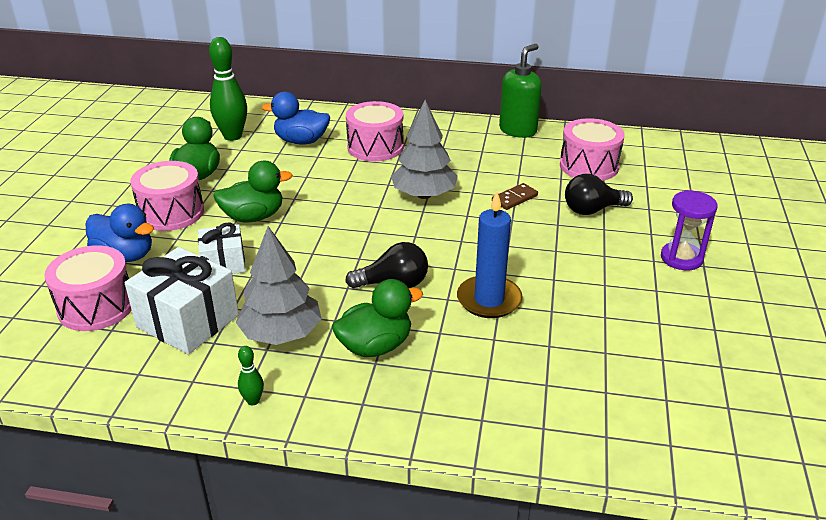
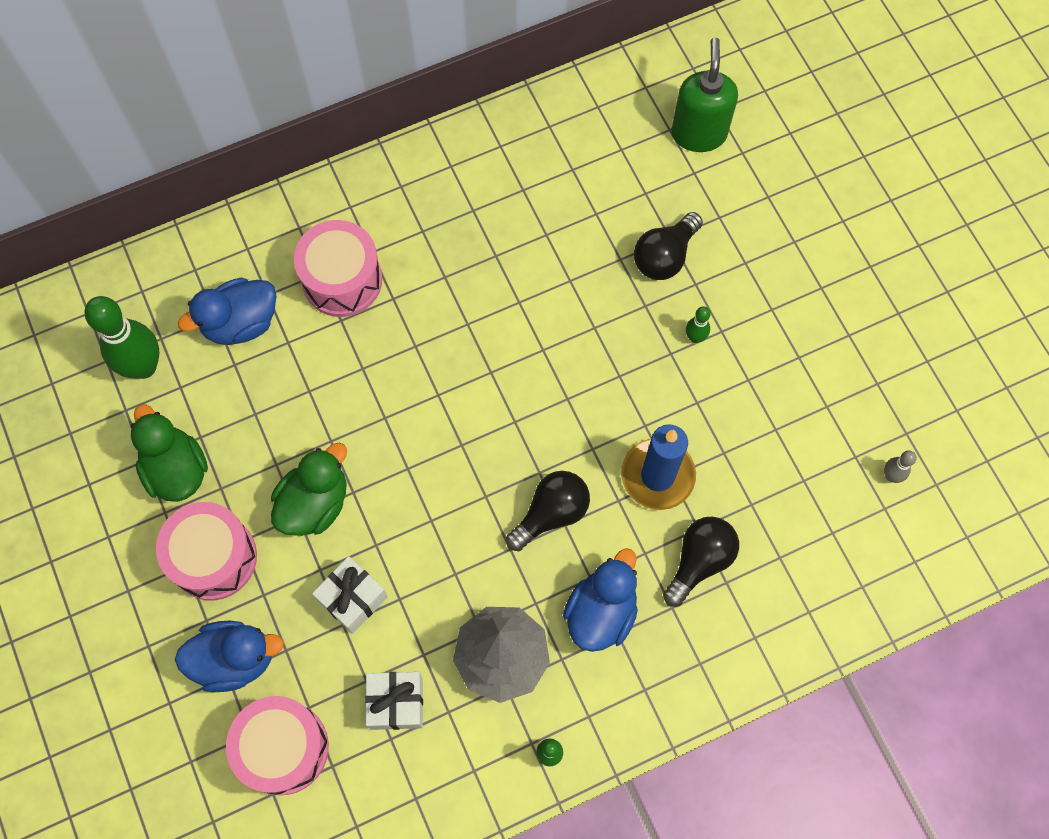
camera: 35 degrees left, 35 degrees up
white gift [125,247,239,354] -> white gift [365,672,423,730], size x0.61
green duck [332,279,423,357] -> blue duck [563,548,638,652]
grey tree [391,100,458,199] -> none
brown domino [492,183,538,210] -> none
green soap dispenser [499,44,542,138] -> green soap dispenser moved to [671,38,738,152]
pink drum [560,118,625,181] -> none
purple hourglass [661,190,718,270] -> none
none -> black light bulb [663,517,739,607]
none -> green bowling pin [686,306,710,343]
none -> grey bowling pin [884,450,917,483]

